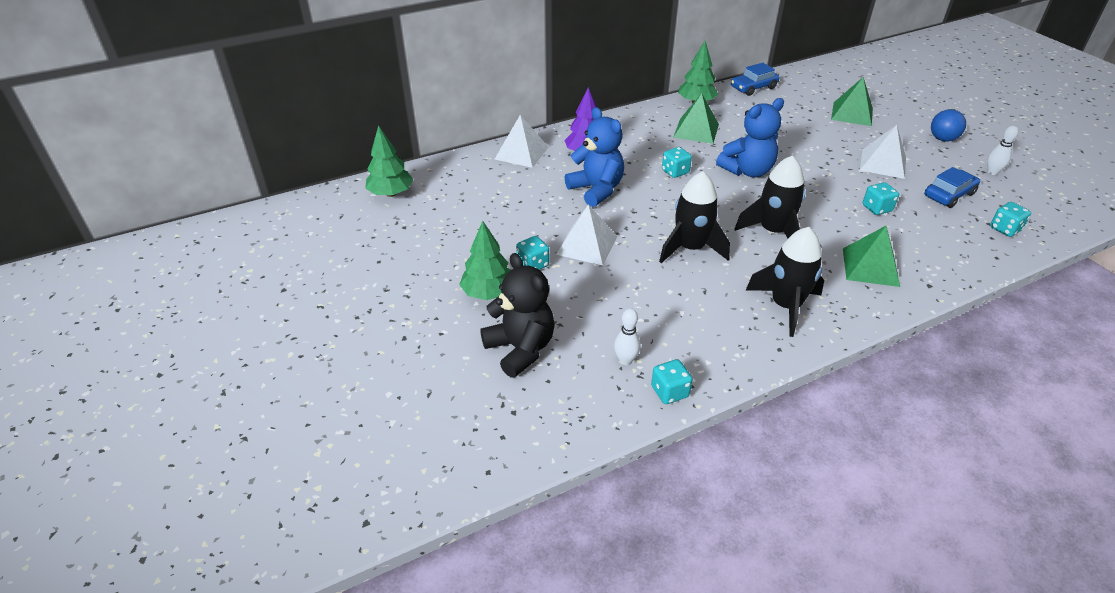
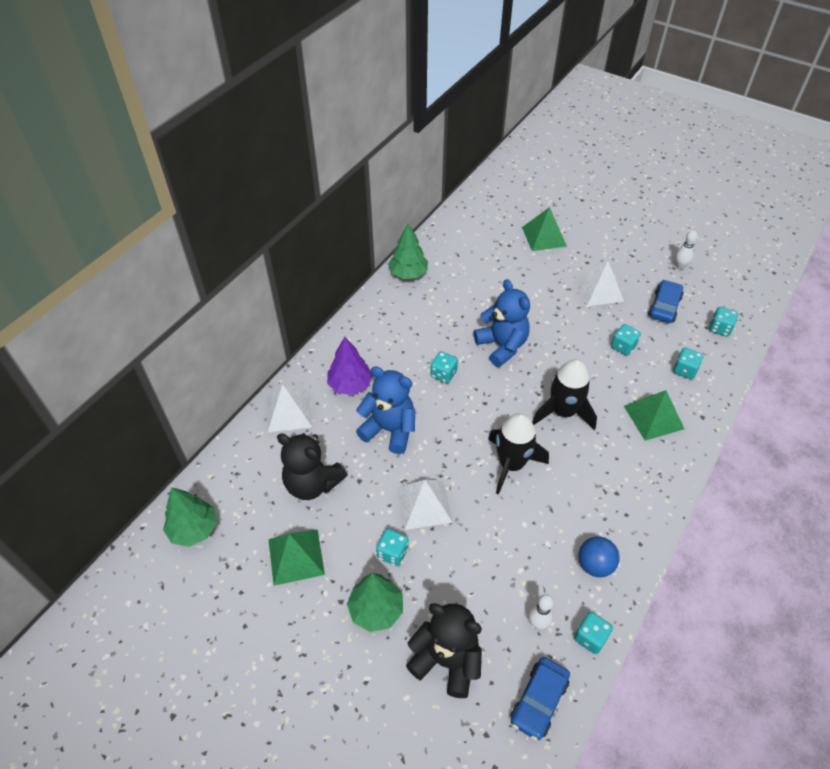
camera: 30 degrees left, 10 degrees up
green pyramid [673,93,719,144] -> green pyramid moved to [268,529,325,586]
blue teddy bear [716,98,784,177] -> blue teddy bear turned 60 degrees counterclockwise [474,279,530,367]
blue car [731,63,779,96] -> blue car moved to [510,657,570,741]
black rocket [746,227,824,337] -> none
blue ball [931,109,966,141] -> blue ball moved to [578,536,620,577]
none -> black teddy bear [277,433,348,500]
none -> turquoise dice [673,348,703,379]

